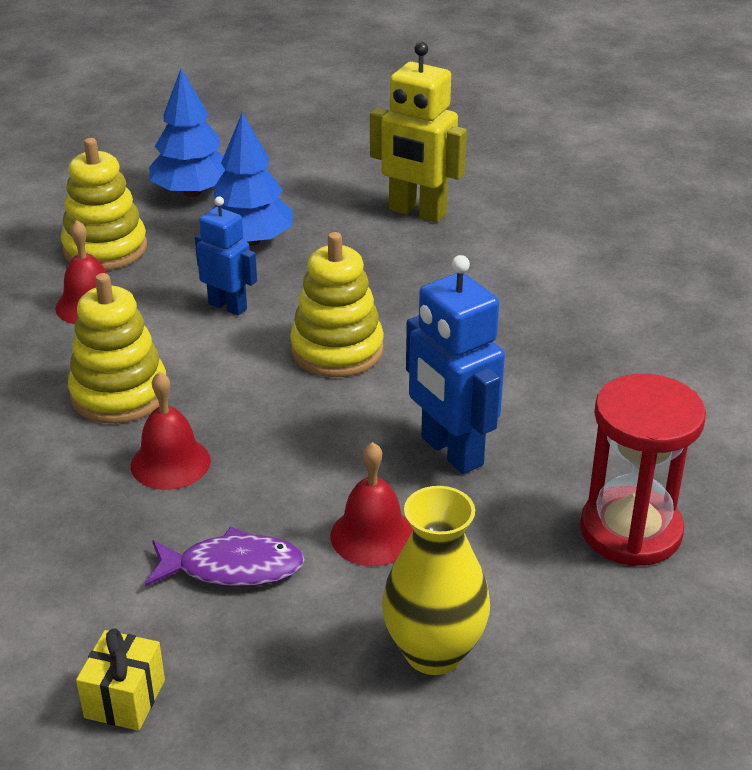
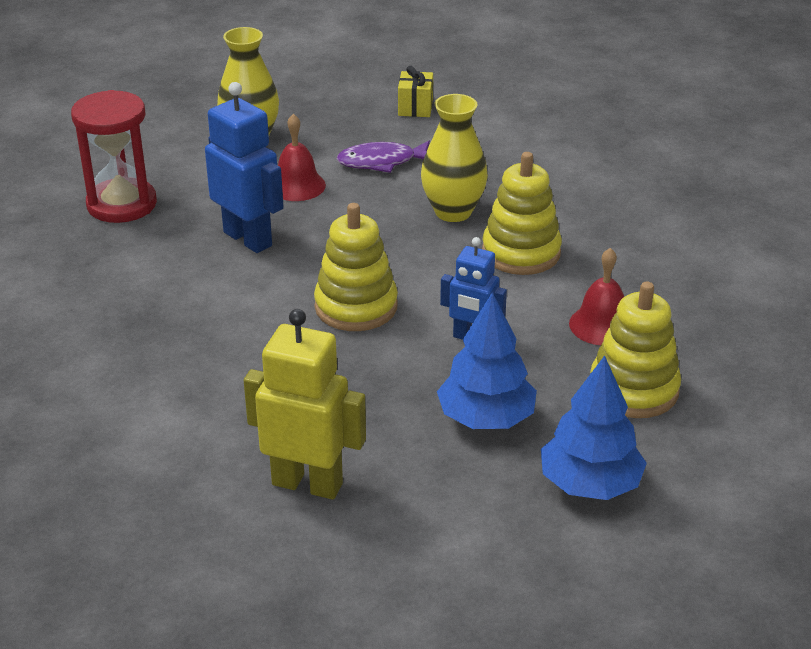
camera: 170 degrees right, 0 degrees up
red bell [131,371,211,490] -> yellow vase [421,94,488,222]

